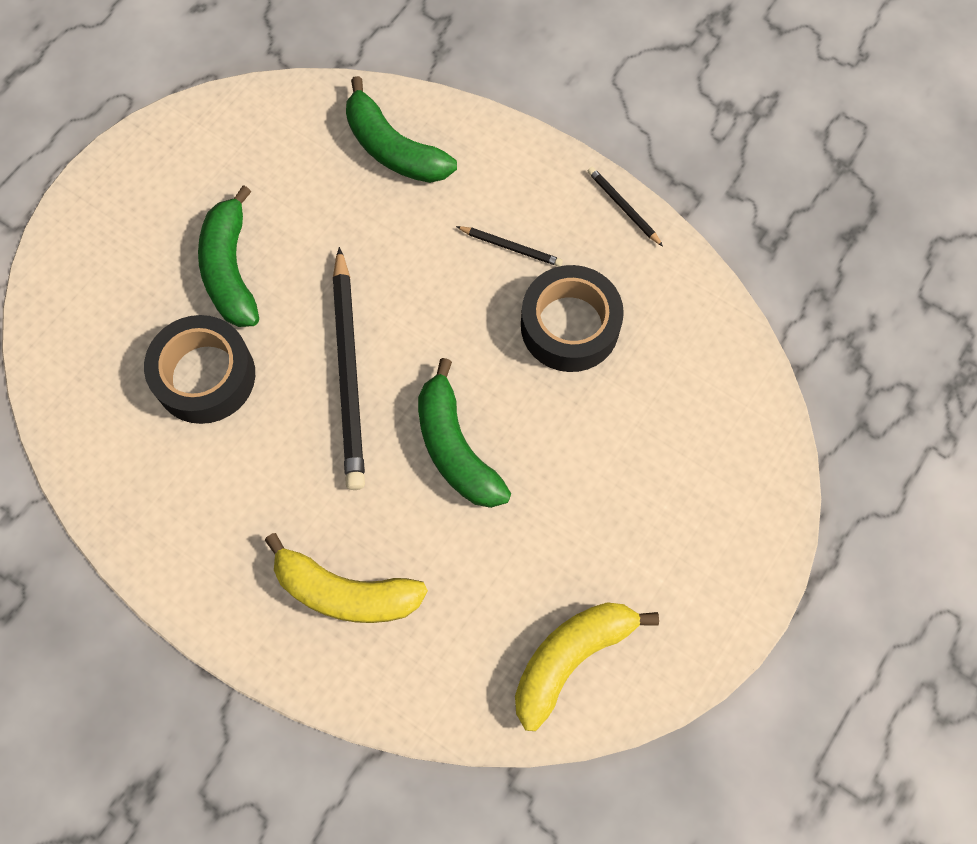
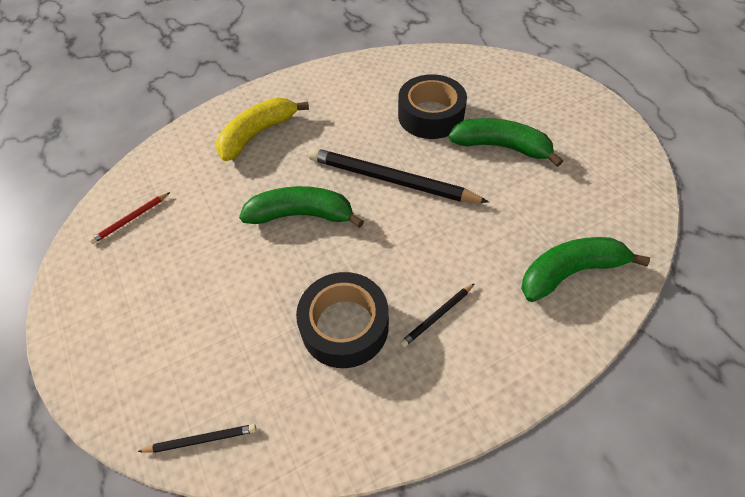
camera: 120 degrees right, 15 degrees down
yellow banana [515,602,659,731] -> red pencil [89,192,170,244]
black pencil [588,167,663,246] -> black pencil moved to [137,424,256,453]

